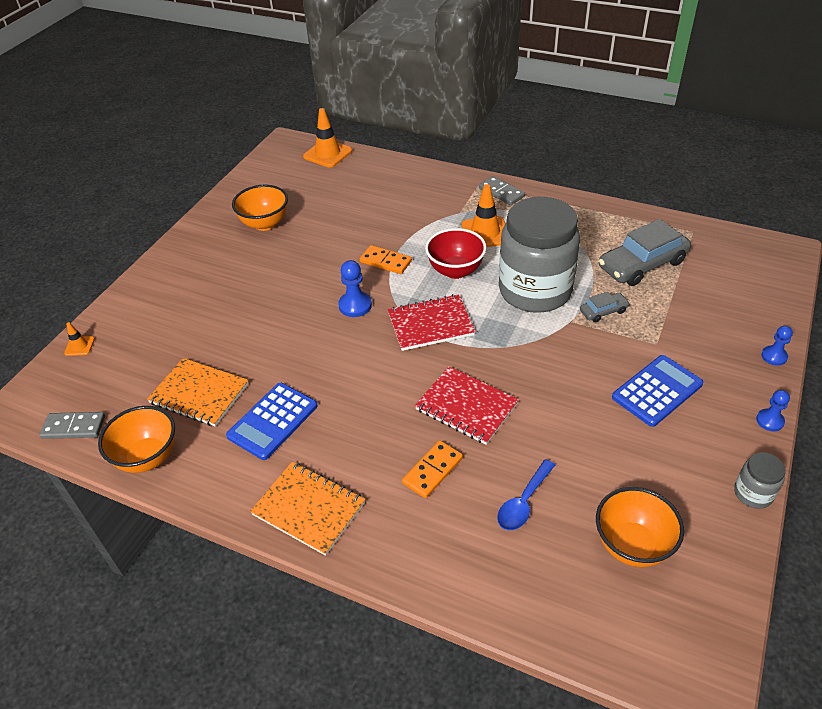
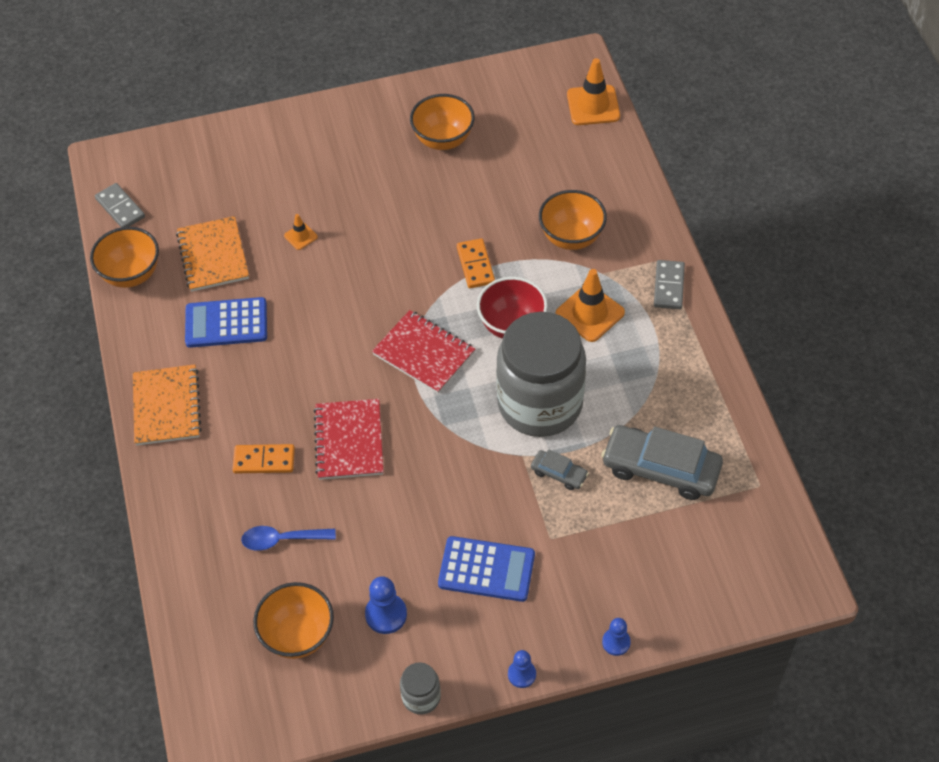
camera: 50 degrees right, 10 degrees up
orange traffic cone [64,322,95,356] -> orange traffic cone moved to [284,214,318,250]
blue pawn [338,260,372,317] -> blue pawn moved to [365,576,407,634]
none -> orange bowl [539,190,607,250]

